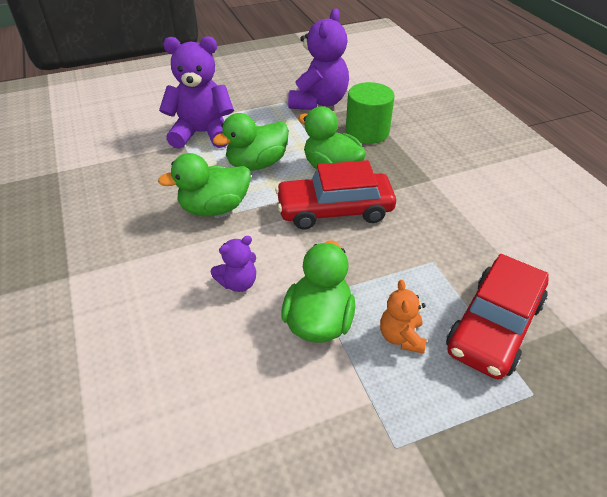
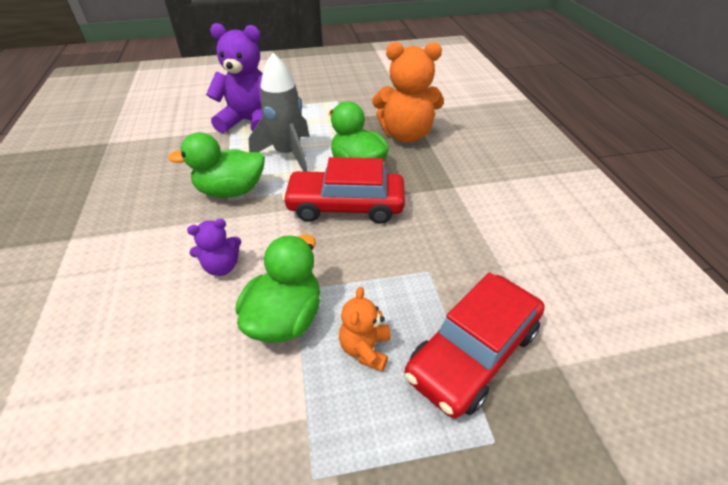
camera: 10 degrees right, 0 degrees up
green duck [213,113,289,171] -> grey rocket [249,53,310,172]
purple teddy bear [288,8,349,110] -> none
green cylinder [346,82,395,144] -> orange teddy bear [372,42,444,143]

